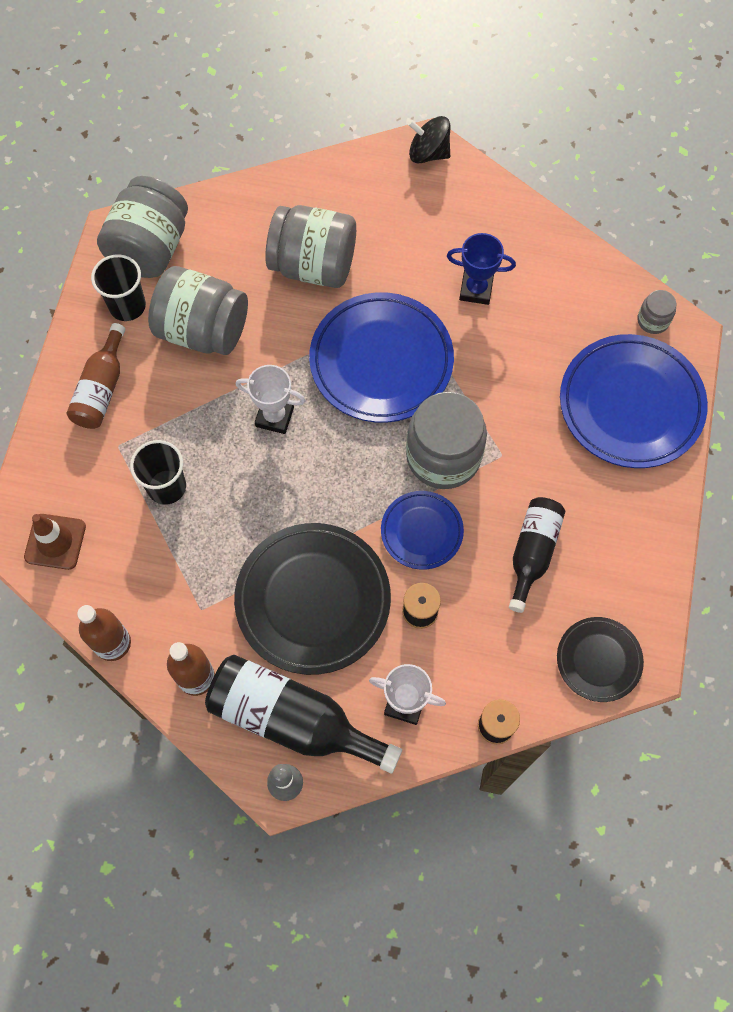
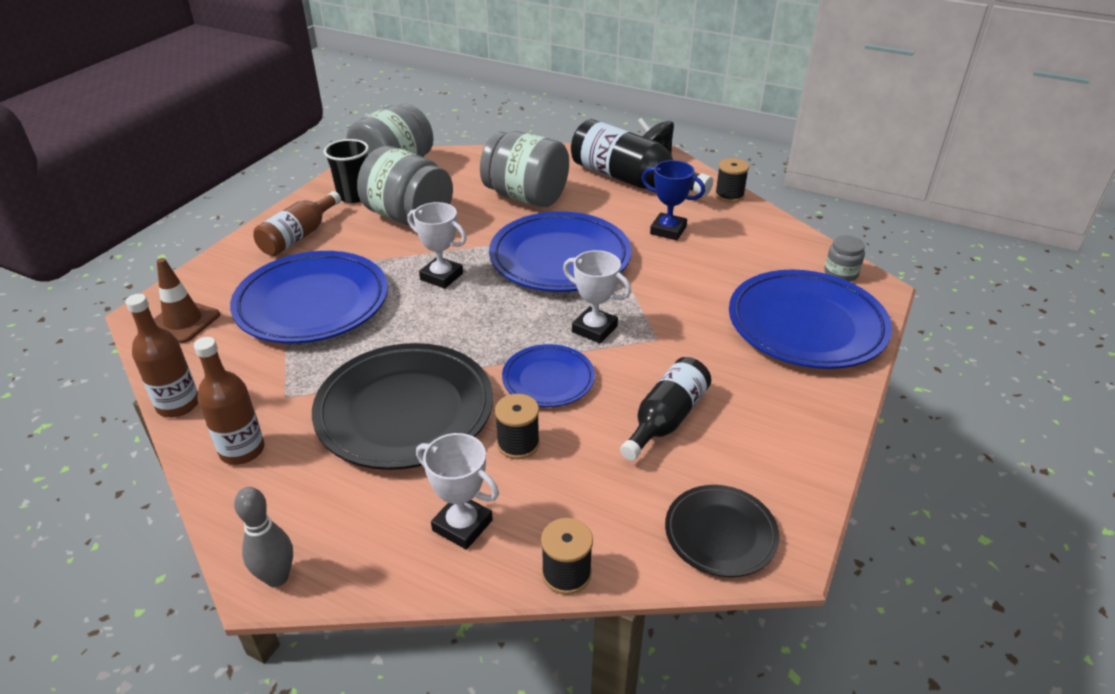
camera: 15 degrees right, 30 degrees down
black cup [130,440,186,505] -> blue plate [230,251,388,344]
black bottle [205,655,402,774] -> black bottle moved to [571,119,713,196]
grey jar [406,392,487,489] -> white trophy [563,250,631,343]
none -> black spool [715,158,749,203]

